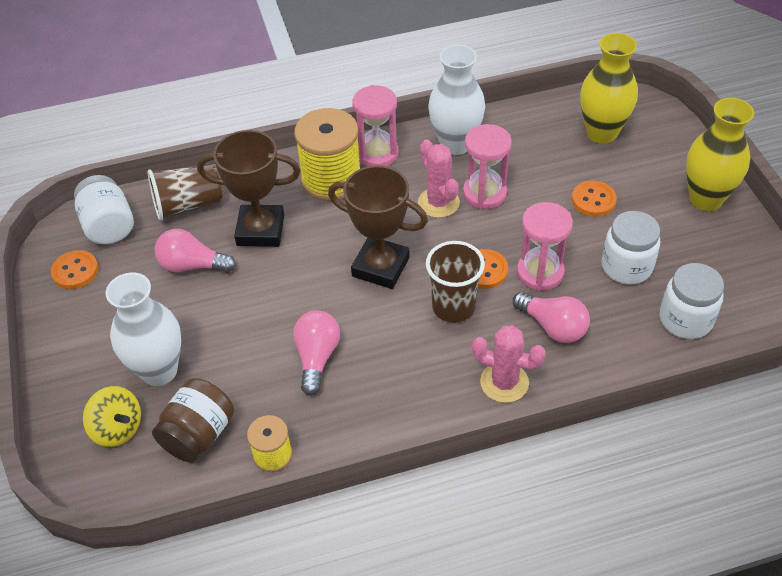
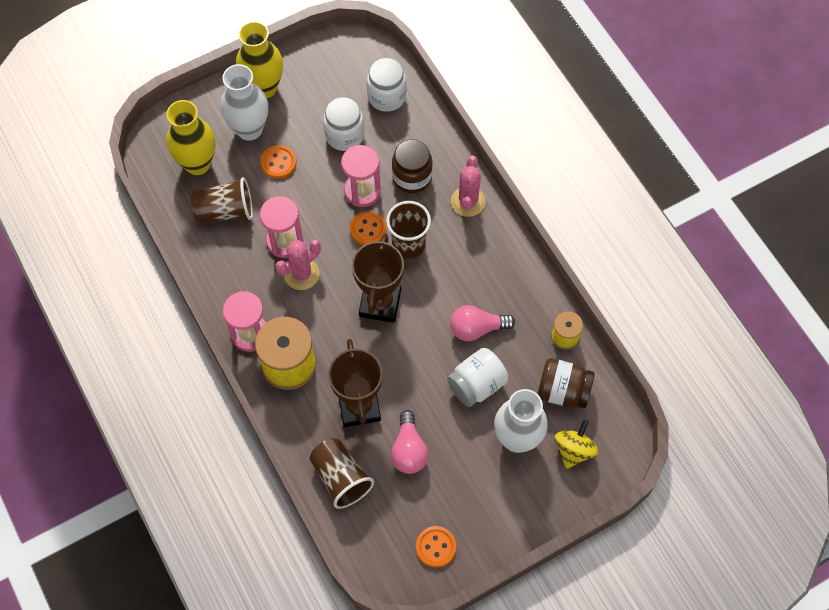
camera: 105 degrees left, 15 degrees up
white jar [74,175,134,244] -> white jar moved to [447,348,509,407]
white vase [428,45,485,155] -> white vase moved to [221,64,268,141]
pink light bulb [513,292,590,343] -> brown jar [392,139,433,193]
none -> brown cup [191,177,253,223]

